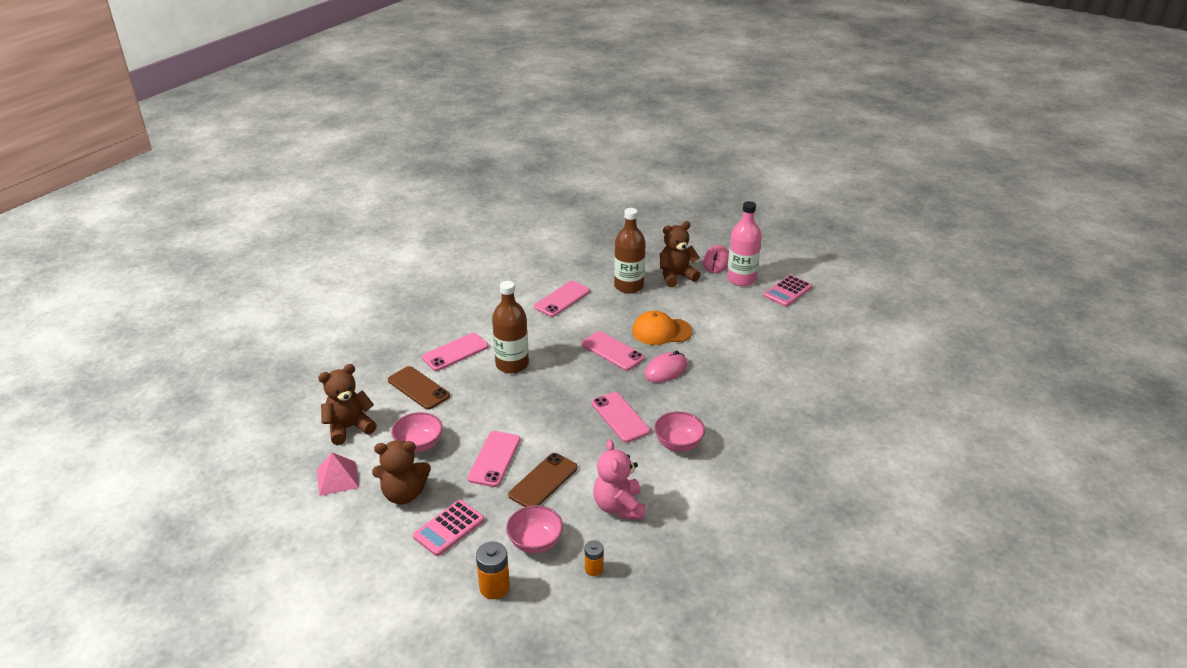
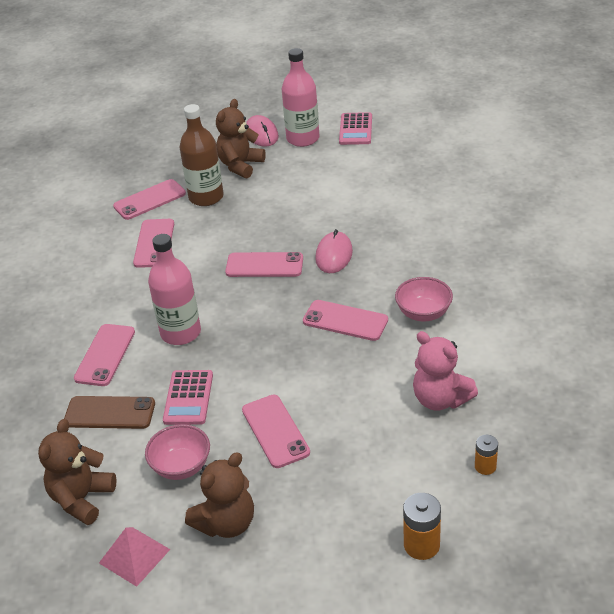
camera: 35 degrees left, 5 degrees up
pink calculator [413,500,484,556] -> pink calculator moved to [163,370,213,425]
brown bottle [492,281,529,373] -> pink bottle [148,234,201,345]
pink bowl [506,505,563,554] -> none
brown phone [508,453,578,507] -> none
orange cap [632,311,693,345] -> none
none -> pink phone [113,179,186,220]

